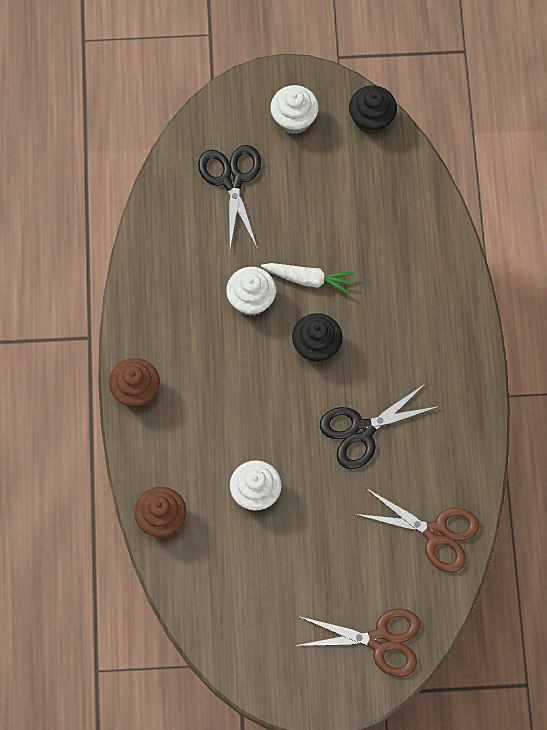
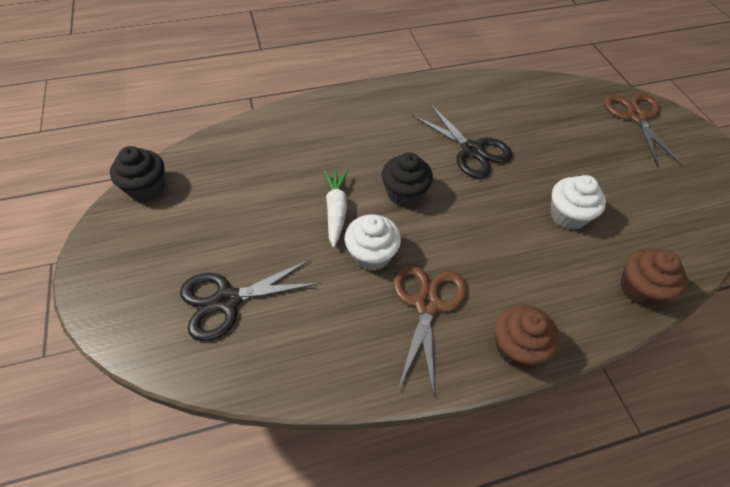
camera: 105 degrees left, 15 degrees down
white cupcake [270,85,319,134] -> none
brown scissors [354,488,480,573] -> brown scissors moved to [393,264,467,397]

